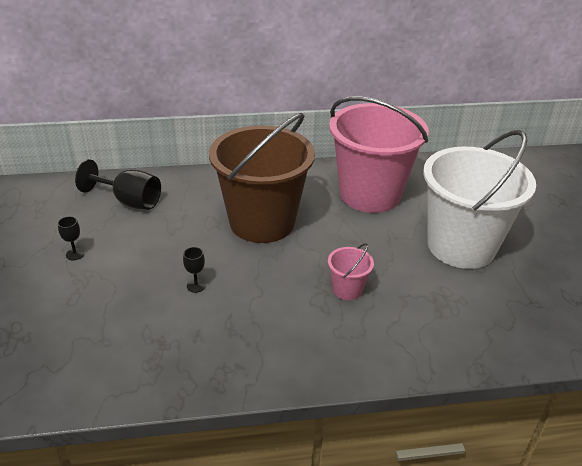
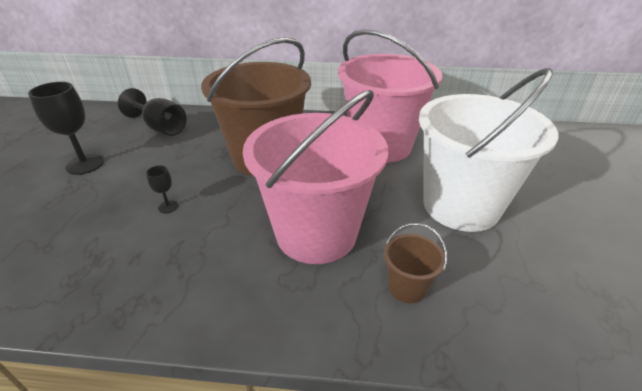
camera: 15 degrees right, 0 degrees up
black goblet [58,216,85,260] -> black goblet [28,82,104,175], size x2.08
pink bucket [328,243,374,300] -> pink bucket [243,90,388,264], size x2.47
none -> brown bucket [384,223,447,303]

